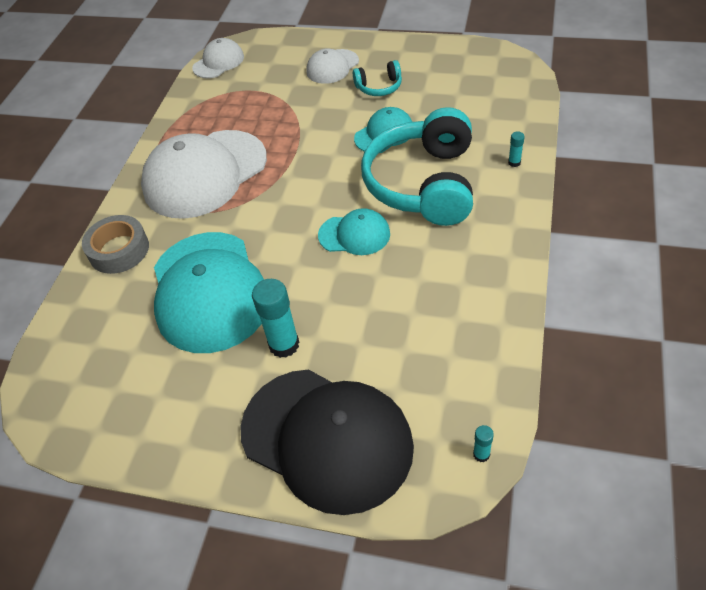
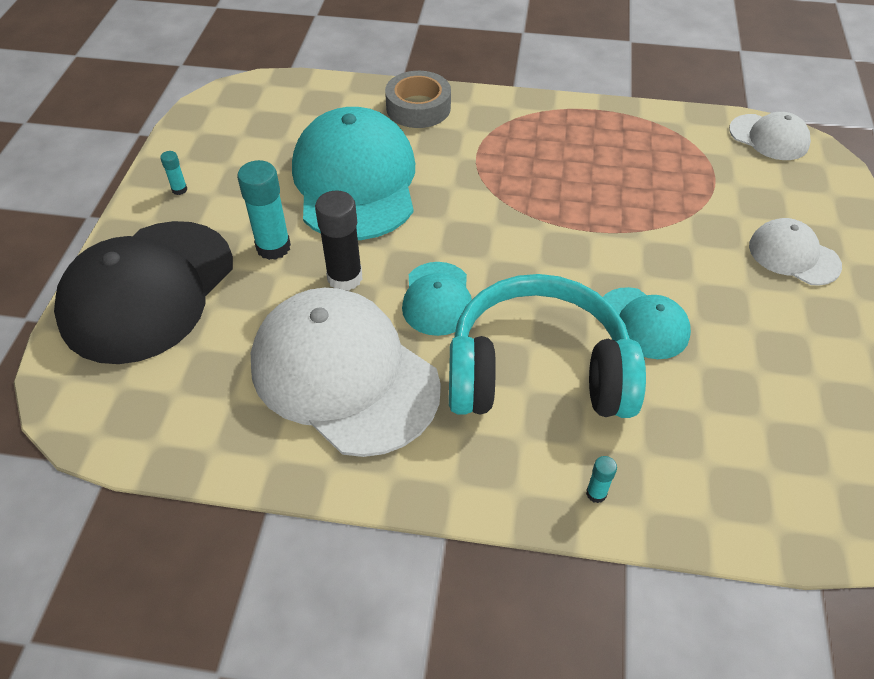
camera: 80 degrees right, 0 degrees up
white cap [141,130,267,219] -> white cap moved to [251,288,441,457]
turquoise cap [154,232,264,353] -> turquoise cap turned 105 degrees clockwise [292,107,415,240]
turquoise headphones [353,60,402,96] -> none
turquoise glue stick [473,425,494,462] -> turquoise glue stick moved to [160,151,187,195]
none -> black glue stick [315,191,363,291]

